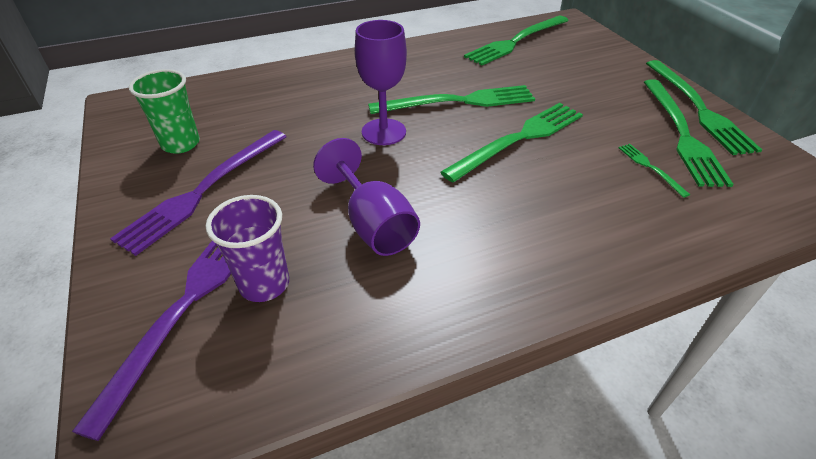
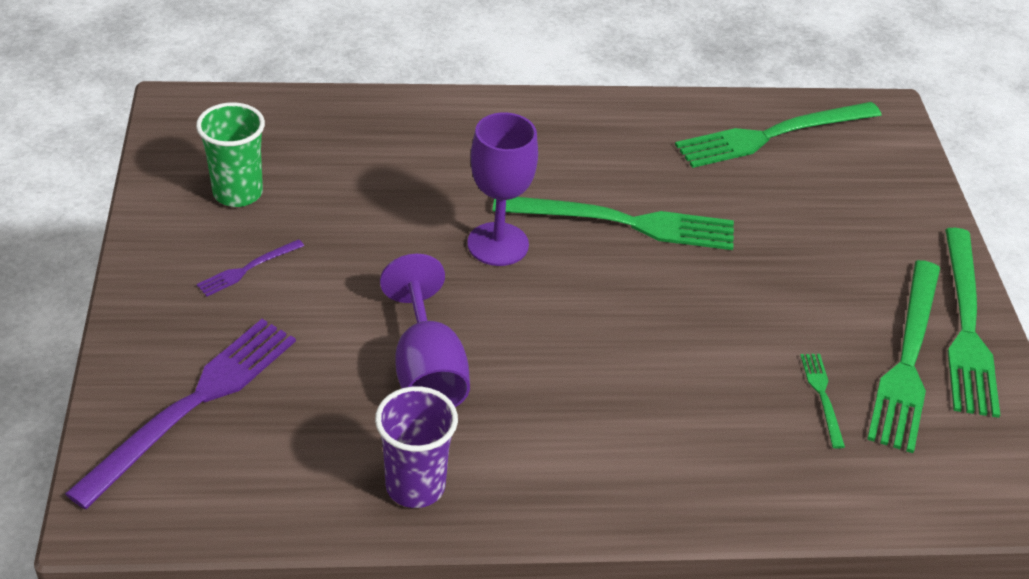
camera: 15 degrees right, 0 degrees up
purple fork [110,130,286,256] -> purple fork [197,239,304,296], size x0.45
purple cup [206,195,289,302] -> purple cup moved to [375,386,458,508]
green fork [440,103,583,182] -> none

